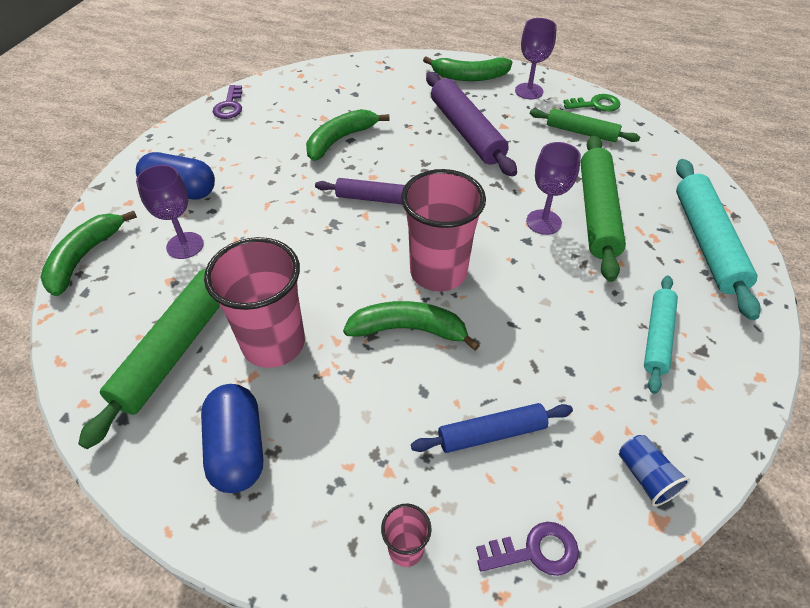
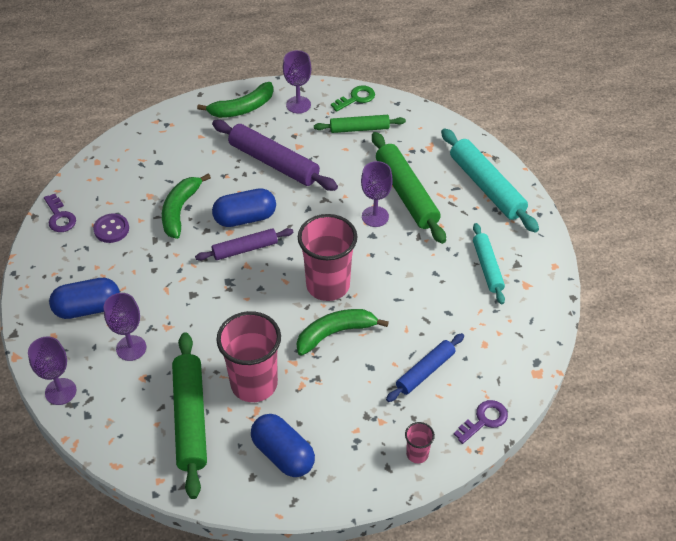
camera: 30 degrees left, 0 degrees up
green banana [40,211,137,296] -> purple goblet [28,336,76,405]
blue cup [619,435,690,506] -> none
none -> purple button [93,213,129,243]
none -> blue capsule [212,188,276,227]

